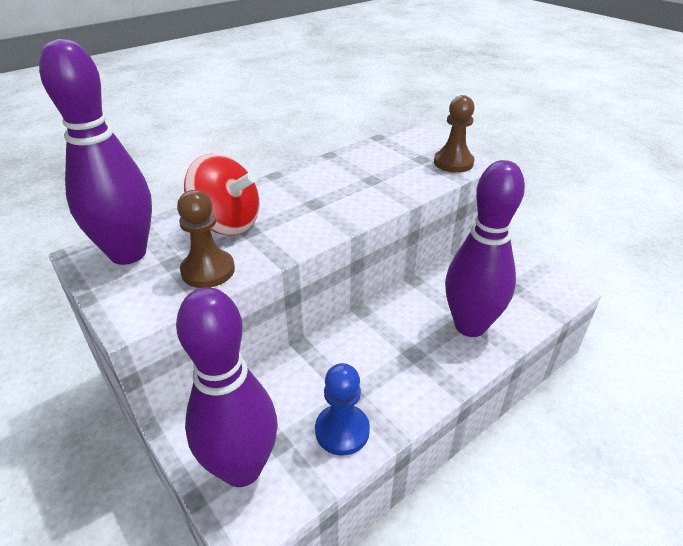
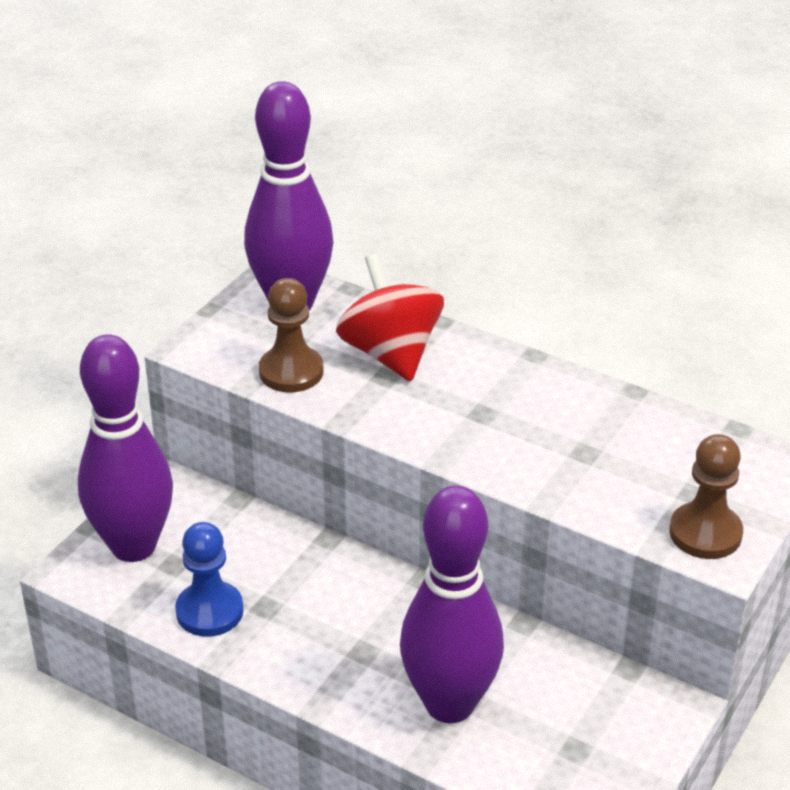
camera: 70 degrees right, 0 degrees up
red spinning top [184,154,260,235] -> red spinning top turned 150 degrees clockwise [336,253,444,381]

